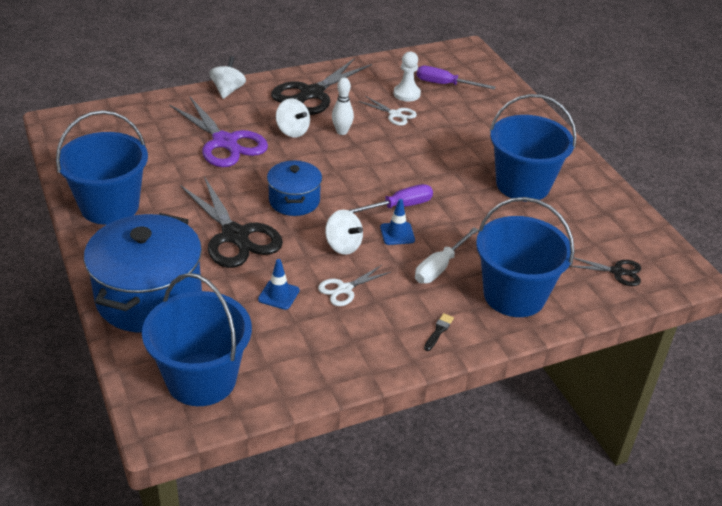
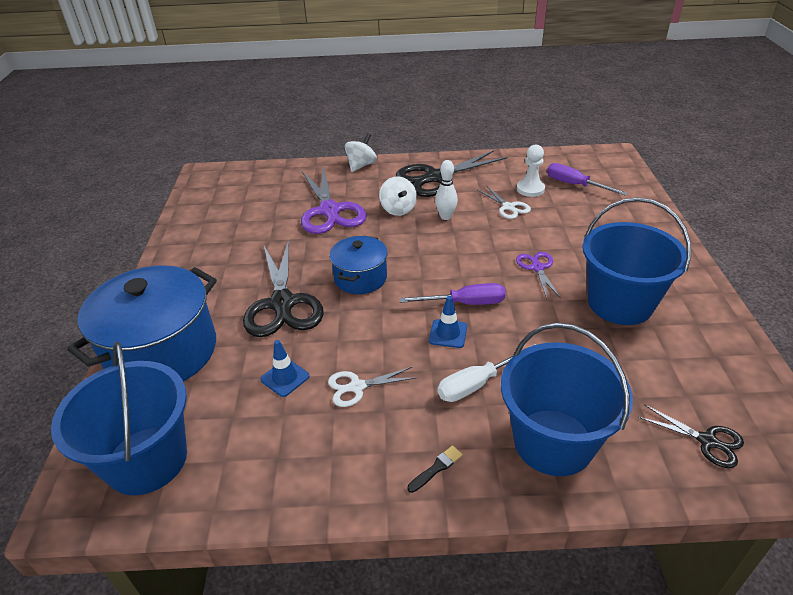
camera: 25 degrees right, 0 degrees up
blue bucket [56,110,148,225] -> none
white spinning top [325,210,363,255] -> none
none -> purple scissors [516,252,561,299]

